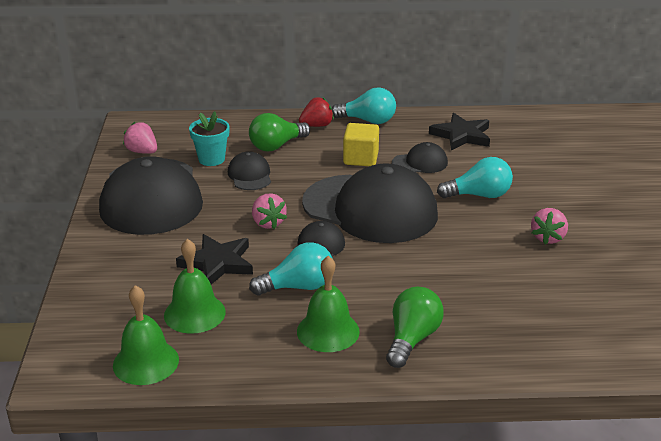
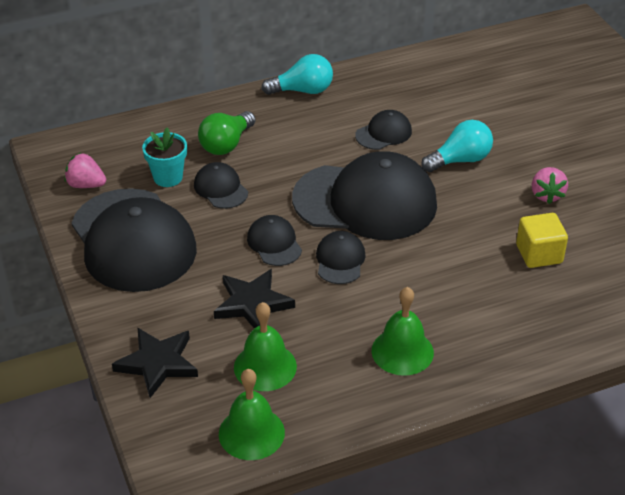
camera: 20 degrees left, 10 degrees up
turquoise light bulb [249,242,333,296] -> none
pink strawberry [252,193,287,229] -> black cap [247,215,302,266]
red strawberry [299,97,334,127] -> none
yellow cube [343,123,379,166] -> yellow cube moved to [516,213,568,268]
green light bulb [386,287,444,368] -> none
black star [429,113,490,151] -> black star moved to [112,328,198,398]

